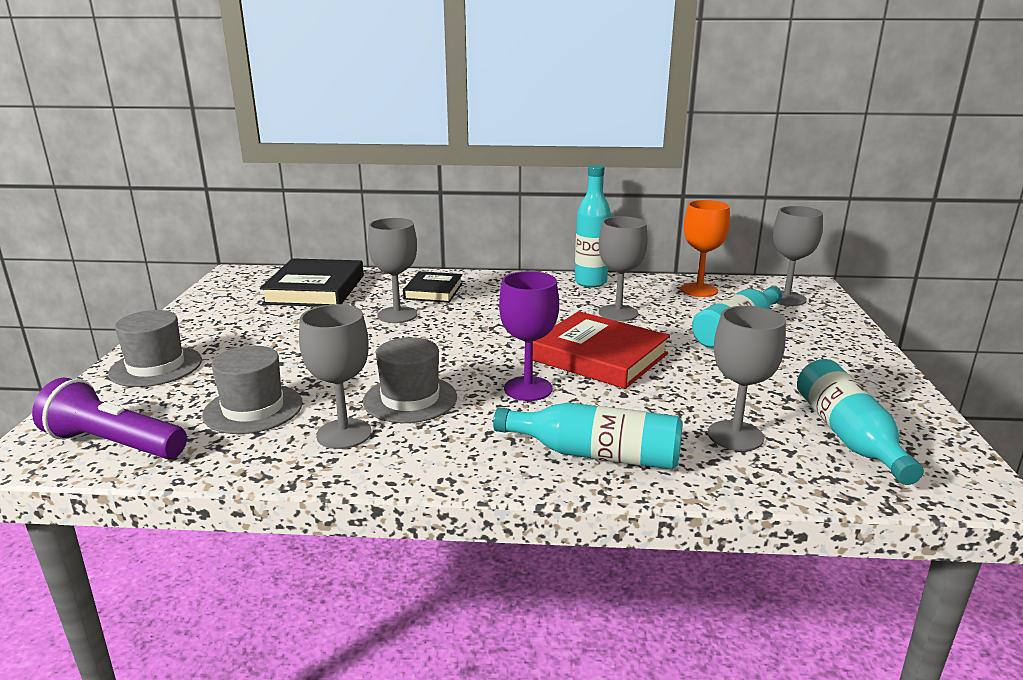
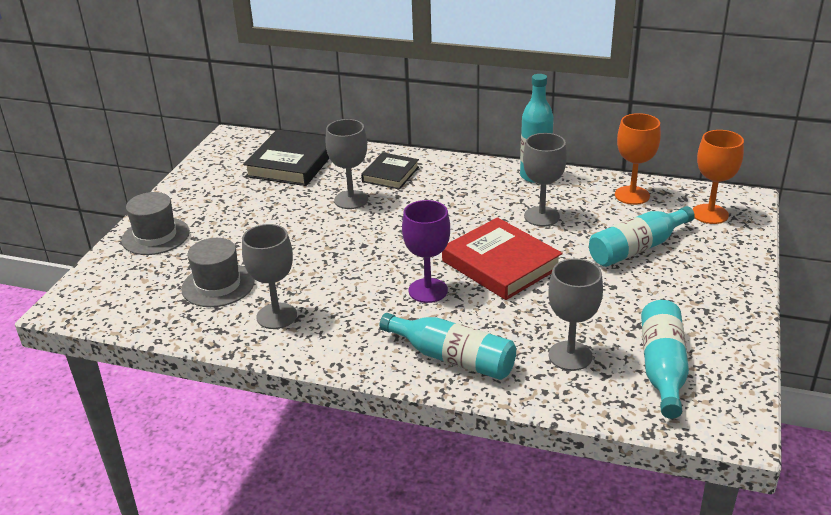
camera: 15 degrees right, 10 degrees up
purple flashlight [32,378,187,459] -> none
grey hat [363,337,457,423] -> none
grey goblet [773,206,823,306] -> orange goblet [693,130,744,224]

